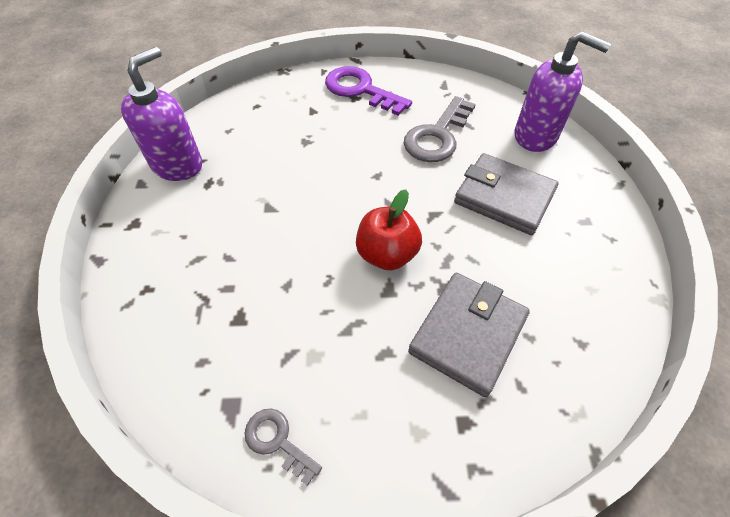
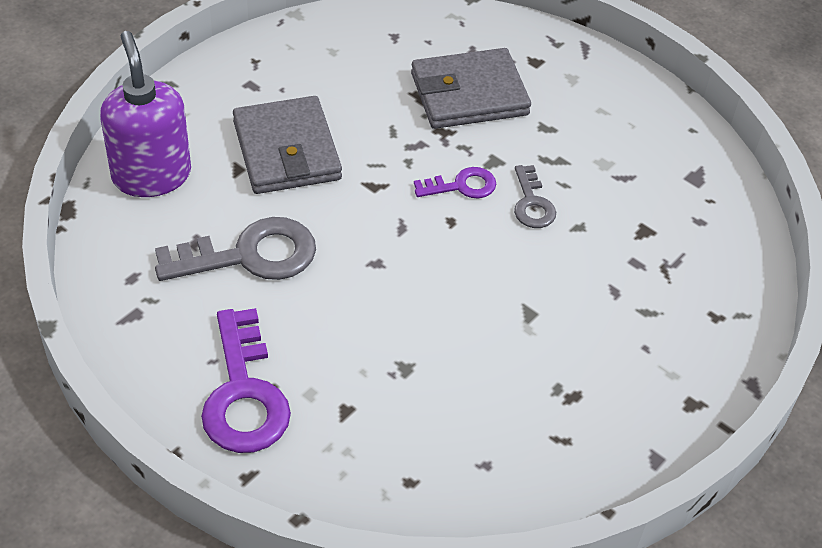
camera: 140 degrees left, 5 degrees down
purple soap dispenser [121,47,202,181] -> none
grey key [245,408,322,486] -> grey key moved to [514,165,556,228]
red apple [356,189,422,271] -> purple key [414,167,496,198]

